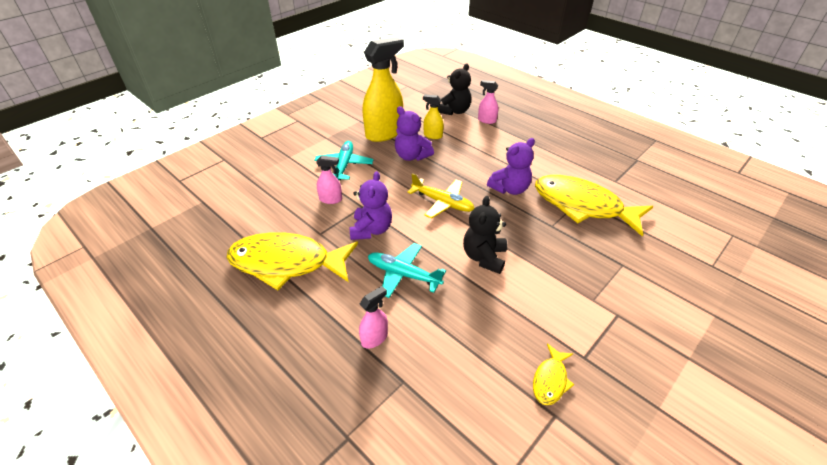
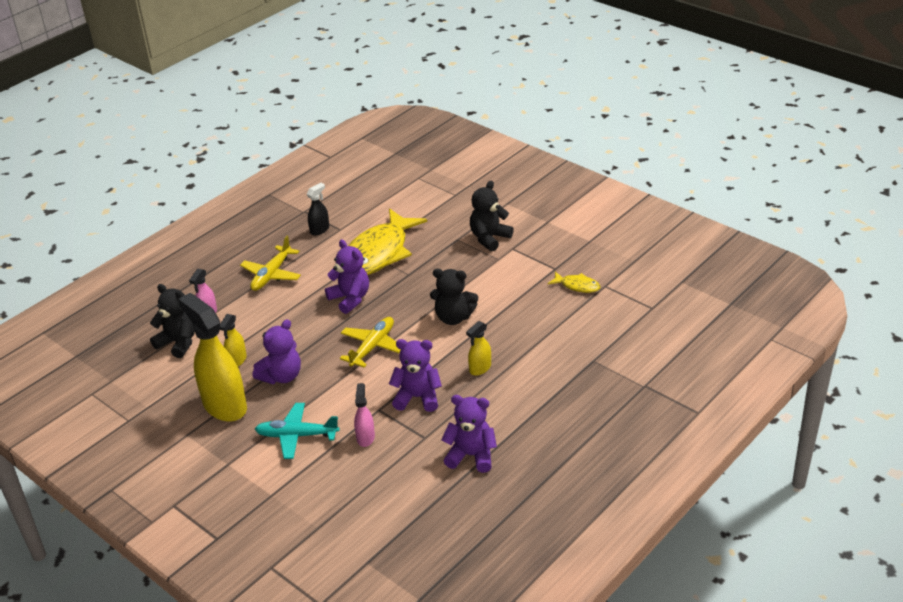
camera: 90 degrees left, 5 degrees down
yellow fish [226,232,358,290] -> purple teddy bear [441,395,497,473]
pink spray bottle [359,286,388,349] -> none
turquoise plane [368,243,446,298] -> yellow spray bottle [466,321,491,376]
none -> yellow plane [240,236,301,291]
none -> black spray bottle [307,183,329,235]
none -> black teddy bear [470,181,514,251]

